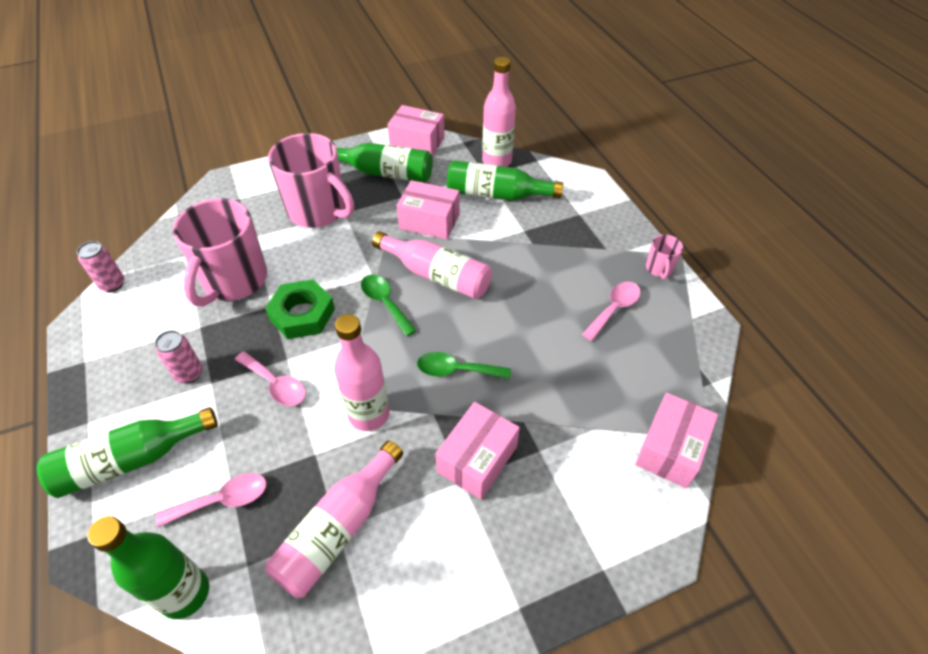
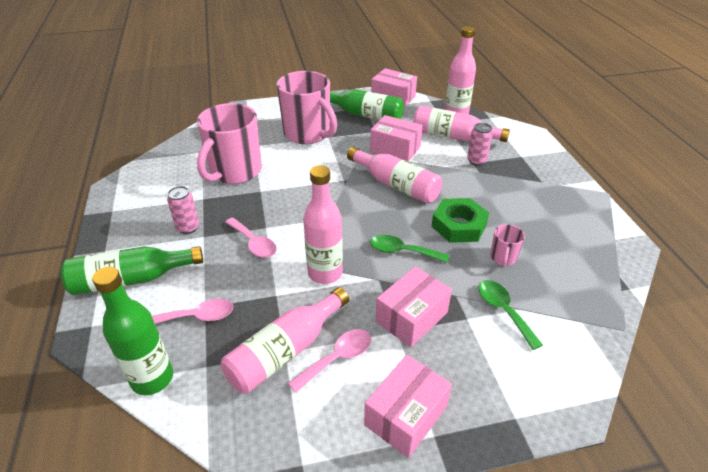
camera: 10 degrees right, 10 degrees down
pink can [77,241,124,292] -> pink can moved to [467,123,493,166]
green nut [265,279,335,339] -> green nut moved to [431,198,489,243]
green spoon [361,275,417,336] -> green spoon moved to [479,280,543,350]
green bottle [447,160,563,200] -> pink bottle [413,106,510,142]
pink spoon [582,282,641,341] -> pink spoon moved to [288,329,371,393]
pink box [635,393,718,488] -> pink box moved to [364,355,452,458]
pink mug [646,235,683,279] -> pink mug moved to [490,224,525,267]

